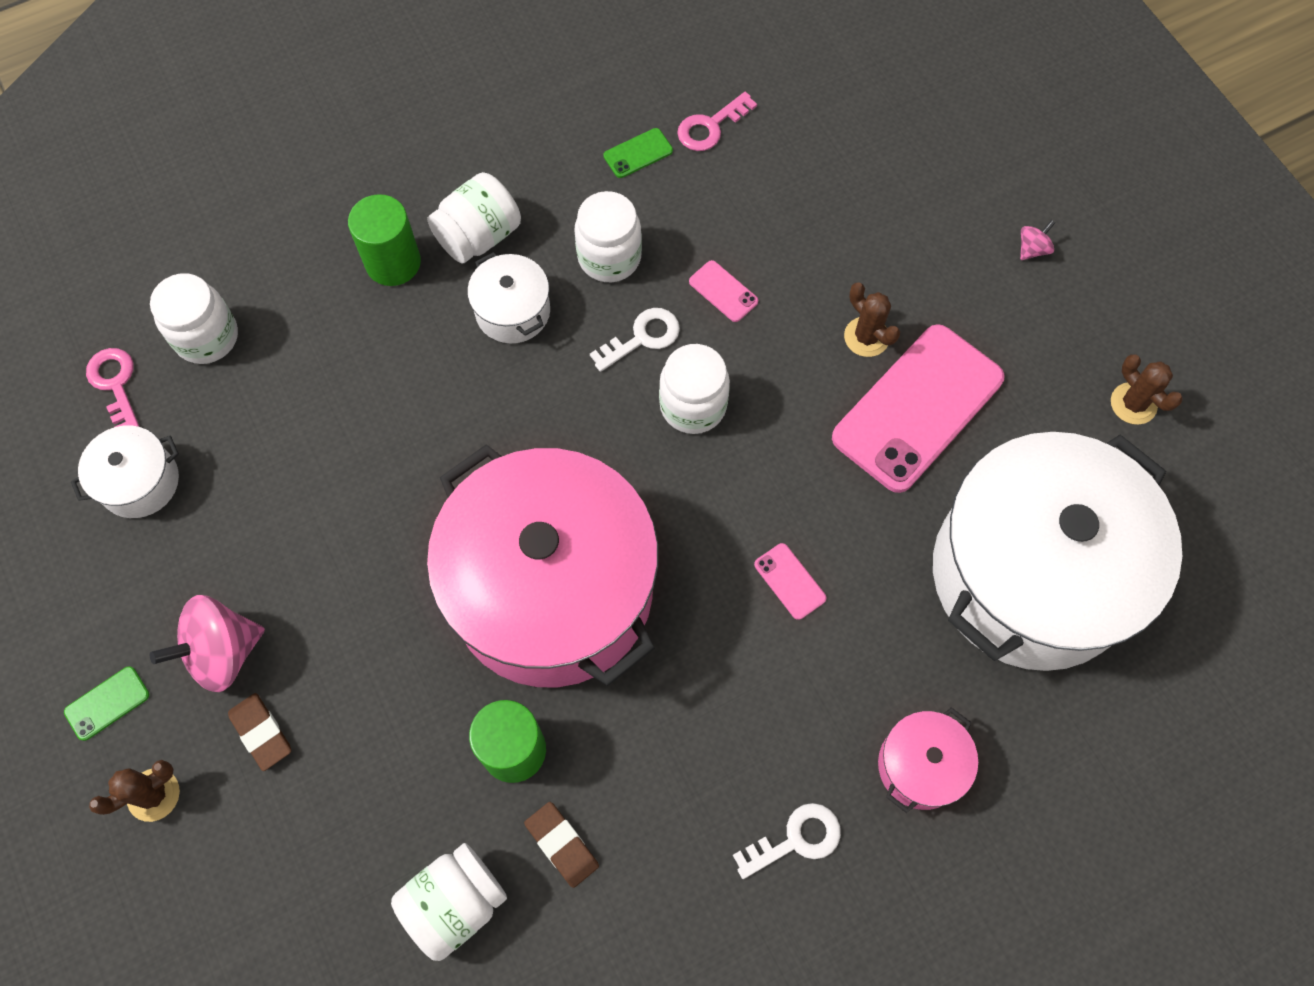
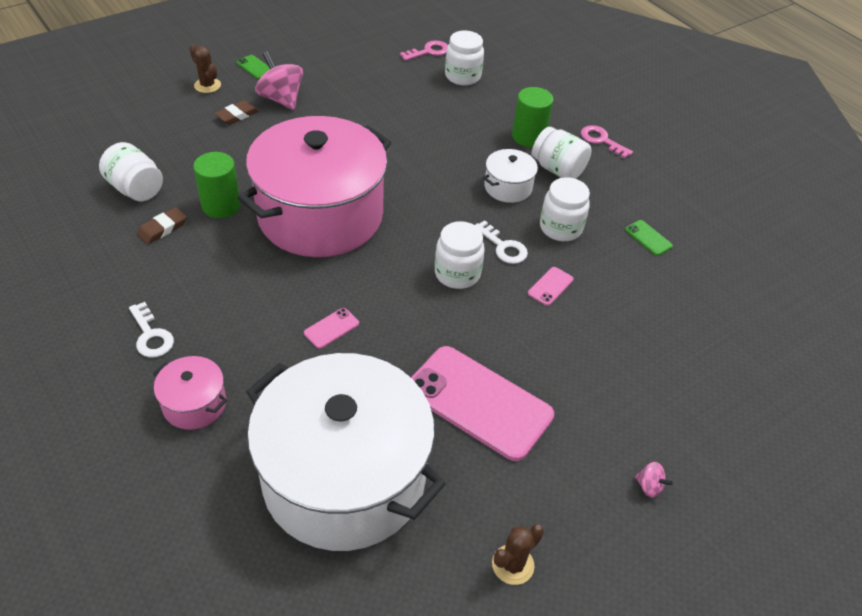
camera: 80 degrees right, 20 degrees down
white pot [71,425,179,518] -> none
pink key [677,92,757,151] -> pink key moved to [581,125,633,158]
brown cactus [844,282,900,357] -> none

